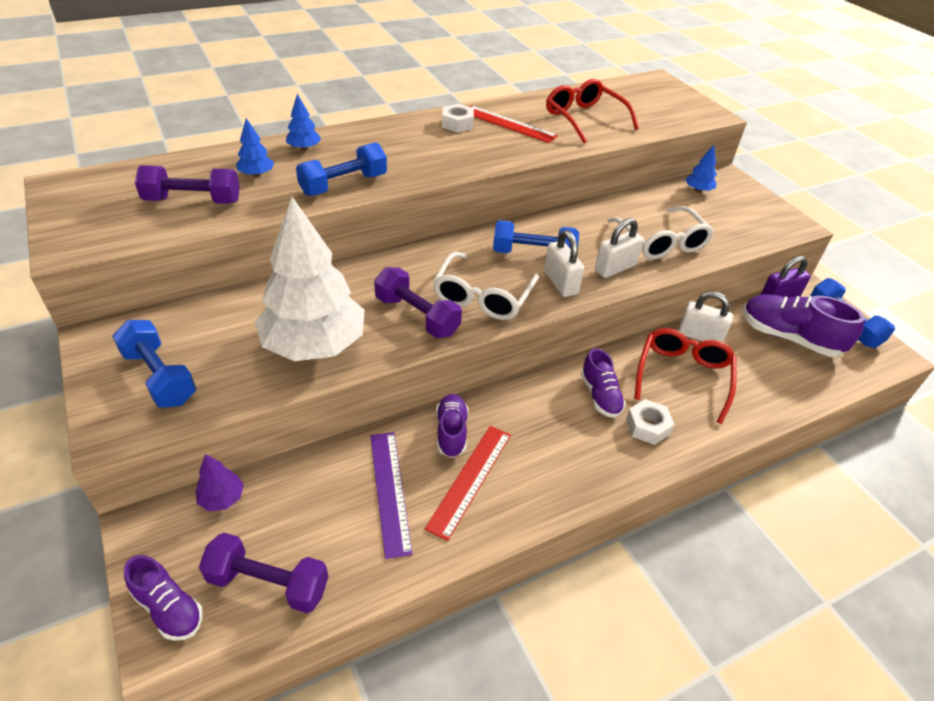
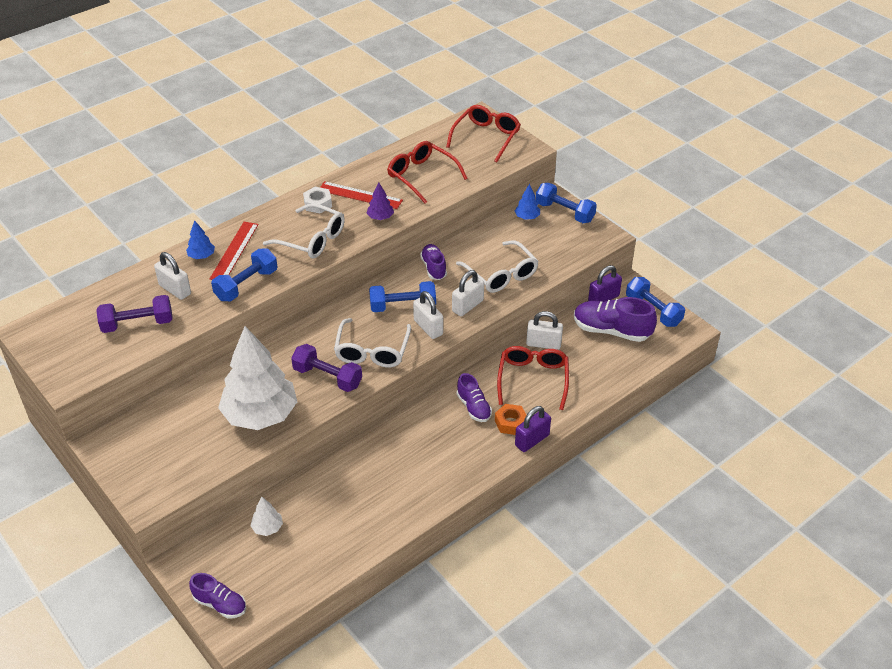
camera: 10 degrees left, 0 degrees up
blue dumbbell [112,320,196,408] -> blue dumbbell moved to [536,183,597,223]
purple tree [195,454,244,511] -> purple tree moved to [367,182,394,220]
purple dumbbell [199,533,328,613] -> none
blue tree [236,118,274,177] -> white padlock [154,252,191,300]
purple ruler [370,432,413,559] -> none
red ruler [425,426,511,541] -> red ruler moved to [210,222,259,280]
purple shoe [436,394,468,458] -> purple shoe moved to [420,244,447,280]
white nut [626,399,675,445] -> orange nut [495,404,526,435]
none -> white tree [251,497,283,536]
none -> white glasses [263,203,345,258]
none -> red glasses [446,105,521,163]
none -> purple padlock [515,406,551,452]

